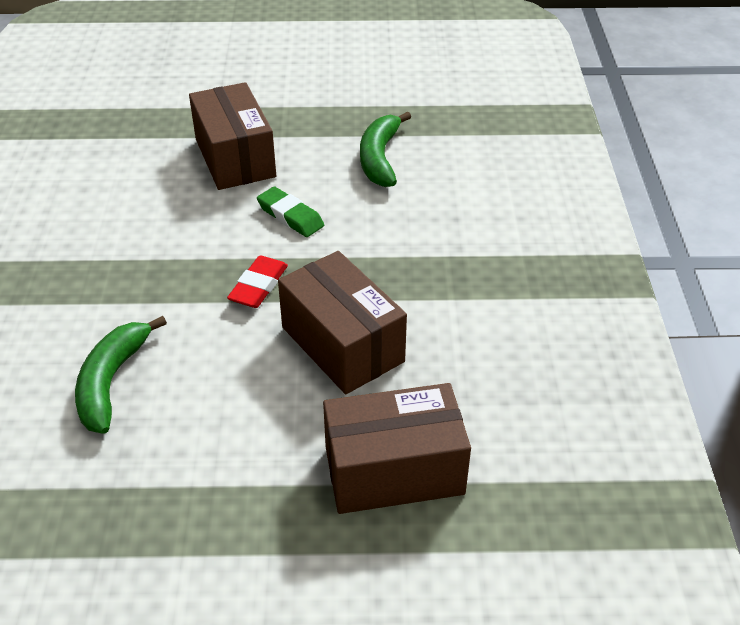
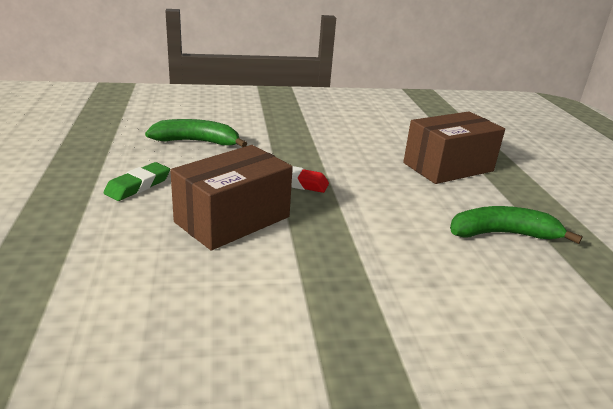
camera: 80 degrees right, 15 degrees down
green eraser [257,186,324,237] -> green eraser moved to [103,162,170,201]
brown box [323,383,471,514] -> none

